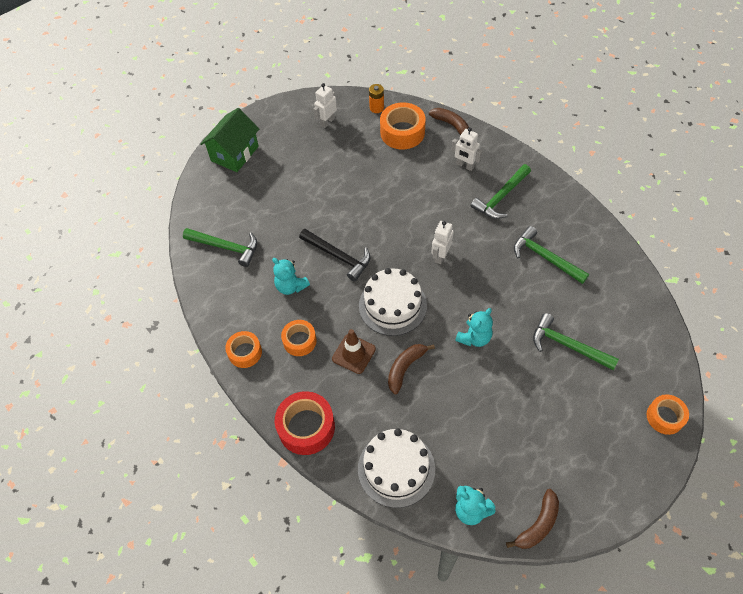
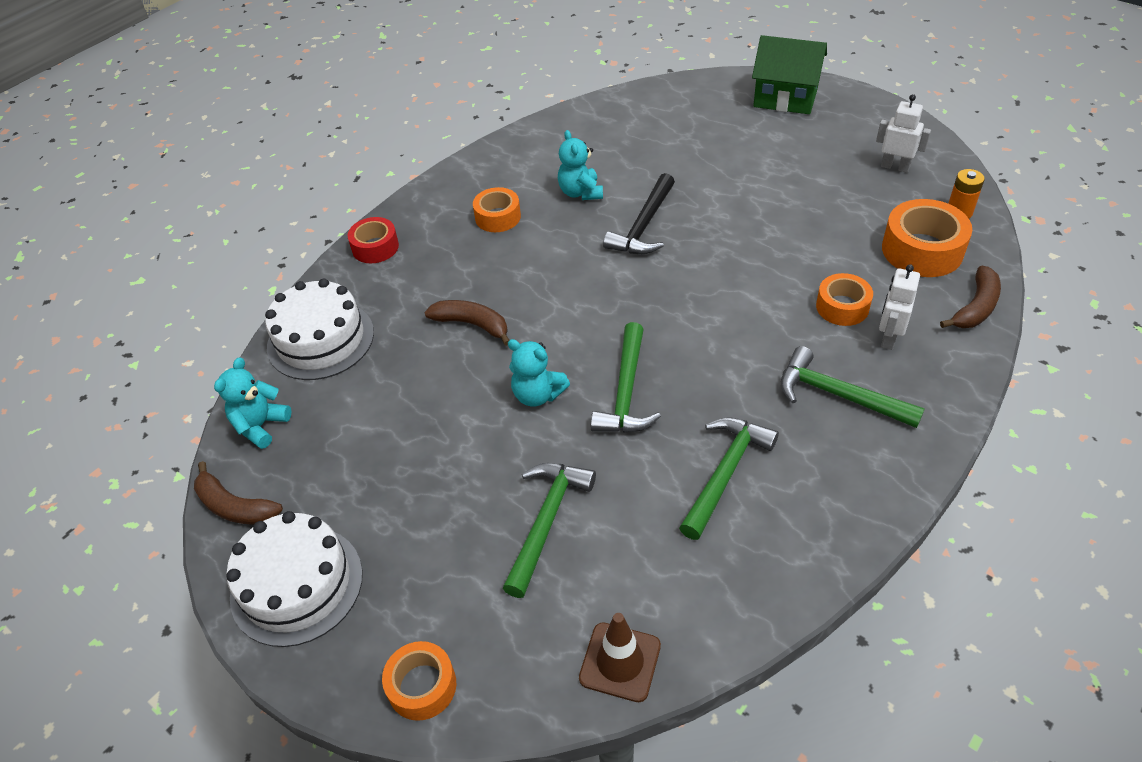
camera: 80 degrees right, 10 degrees down
green hammer [183,228,257,267] -> green hammer moved to [591,322,661,433]
orange tape [225,331,262,368] -> orange tape moved to [816,273,873,326]
turquoise teddy bear [272,258,310,295] -> turquoise teddy bear turned 45 degrees counterclockwise [558,130,603,200]
red tape [275,391,335,455] -> red tape [348,217,399,263], size x0.63
brown traffic cone [332,329,376,374] -> brown traffic cone moved to [579,613,661,702]
white cake [359,268,427,336] -> white cake moved to [226,511,363,647]
white robot [431,221,454,264] -> none

